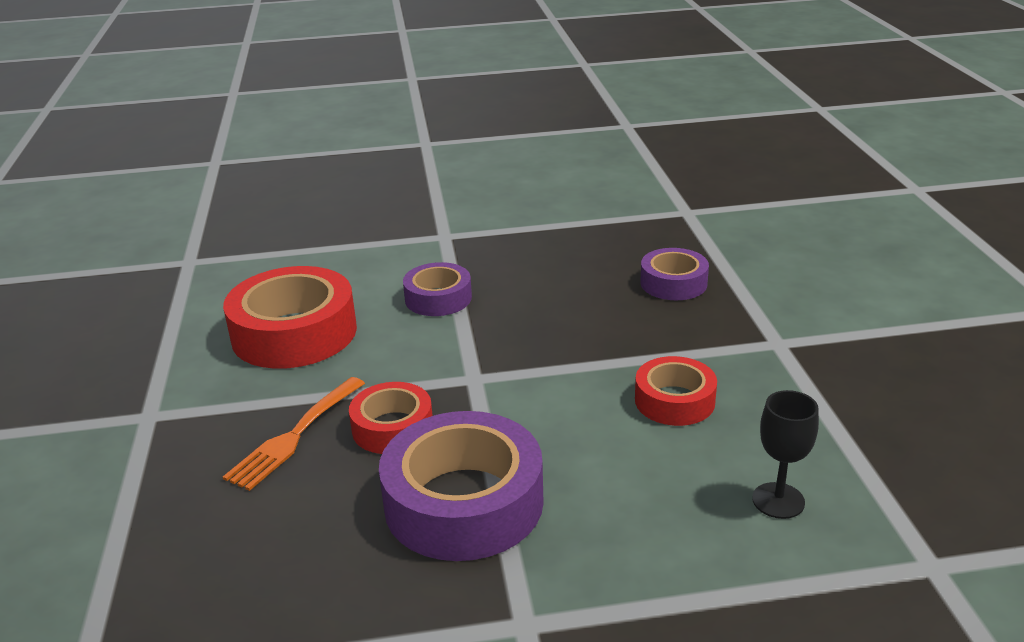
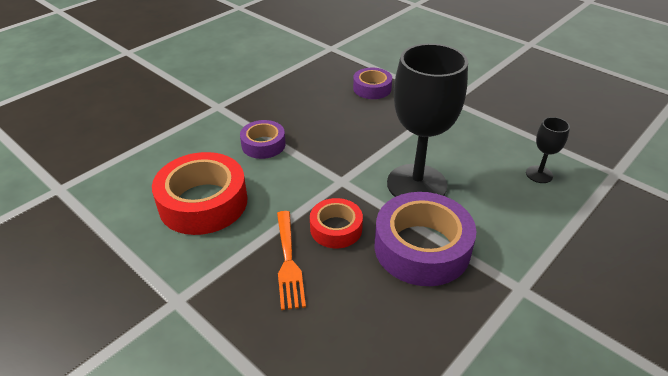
camera: 40 degrees left, 10 degrees up
red tape [635,356,717,426] -> none
none -> black goblet [387,43,468,197]

